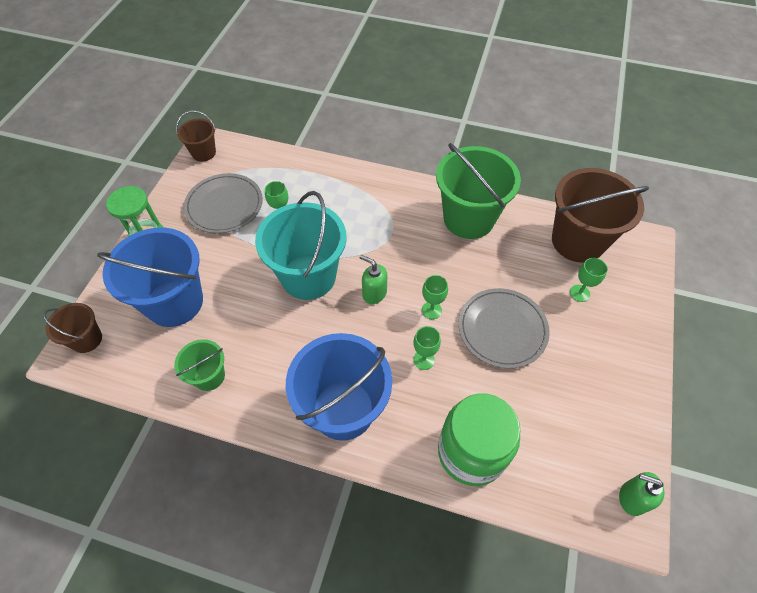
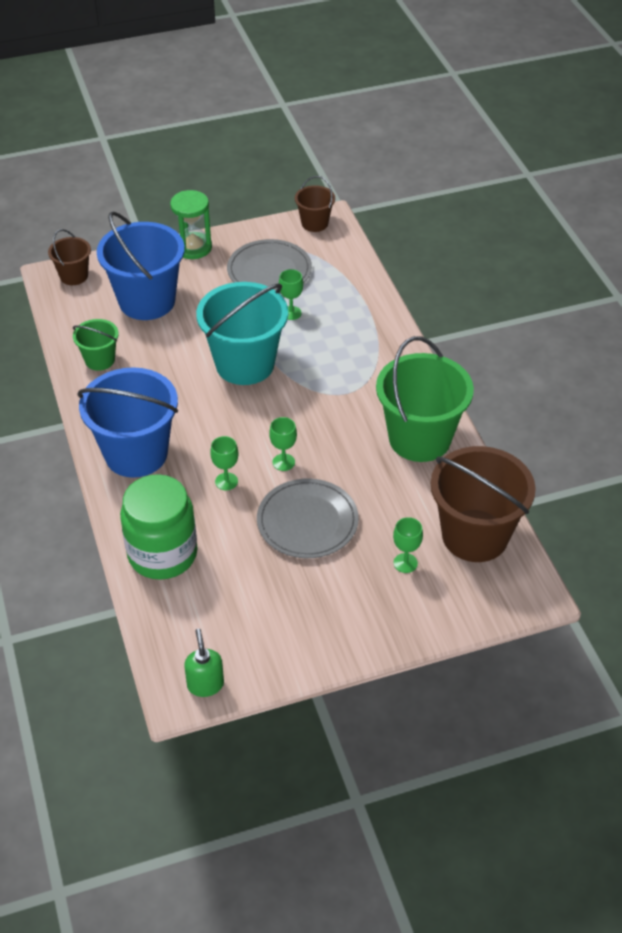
camera: 55 degrees right, 10 degrees down
green soap dispenser [360,255,387,304] -> none

